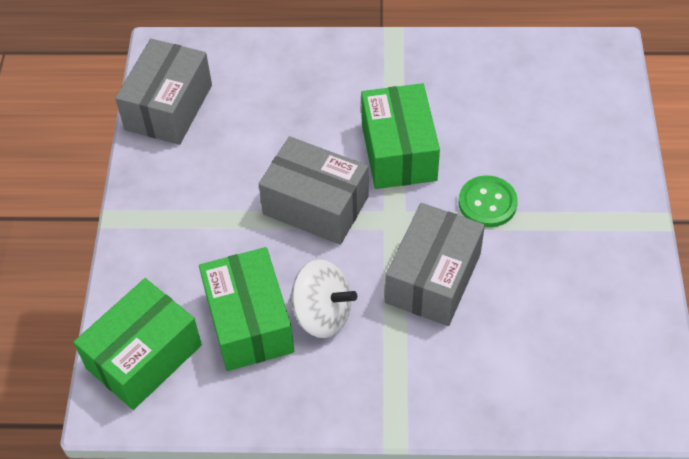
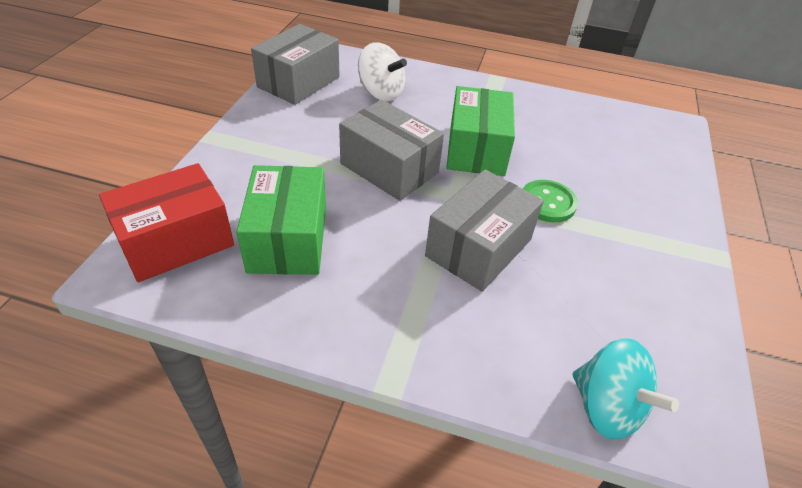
camera: 10 degrees right, 10 degrees down
green box [73,278,202,410] -> red box [99,163,234,282]
white spinning top [289,259,357,338] -> white spinning top moved to [358,42,407,101]
none -> turquoise spinning top [572,338,679,439]

